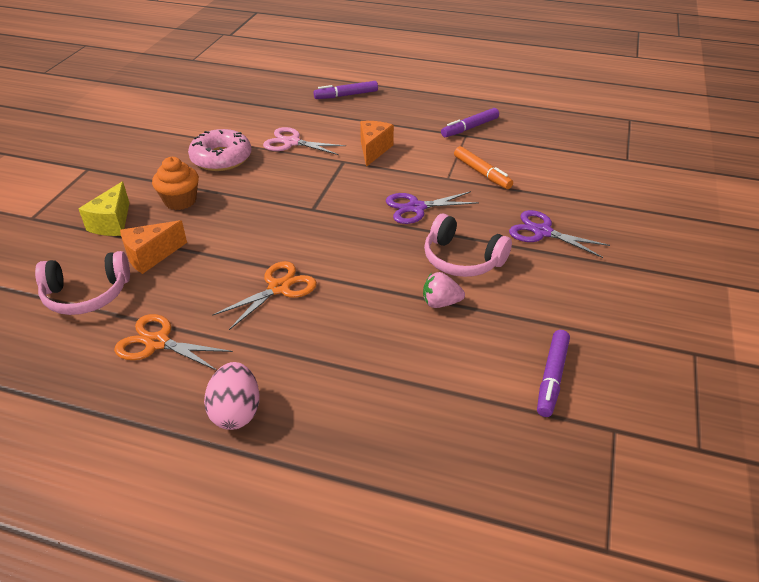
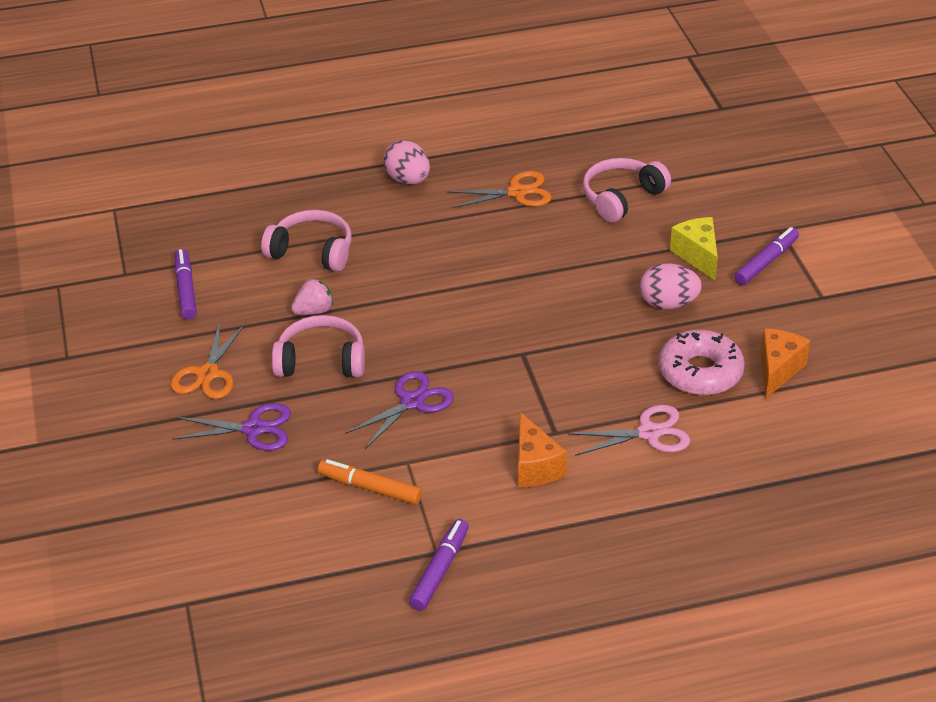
camera: 150 degrees right, 0 degrees up
orange cheese [120,220,187,274] -> orange cheese moved to [761,329,810,398]
orange cupcake [152,157,199,210] -> pink egg [640,263,702,309]
orange scissors [212,261,317,330] -> orange scissors moved to [170,321,245,399]
purple marker [313,81,378,99] -> purple marker moved to [734,227,799,285]
none -> pink headphones [261,210,352,272]

